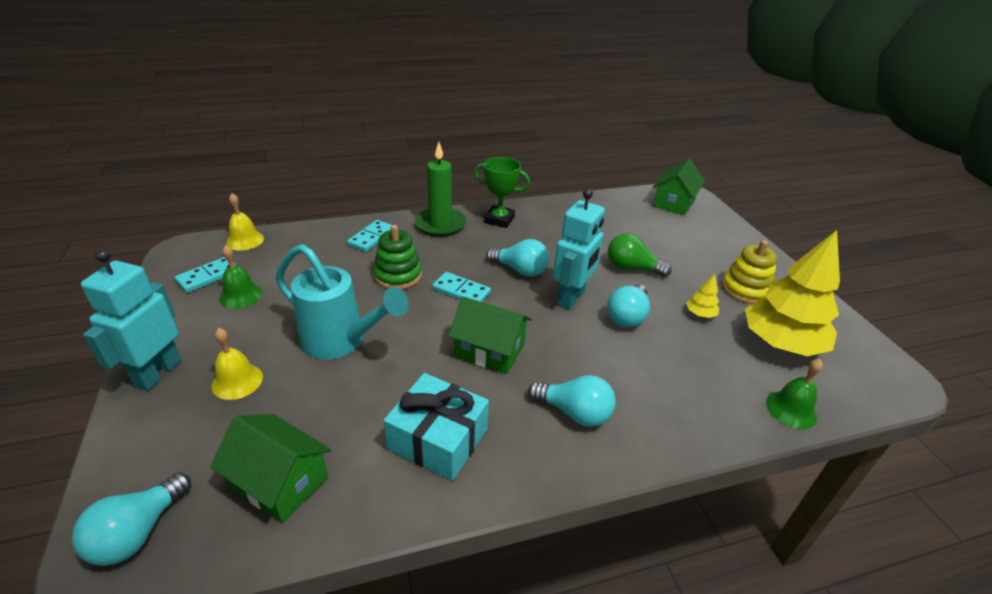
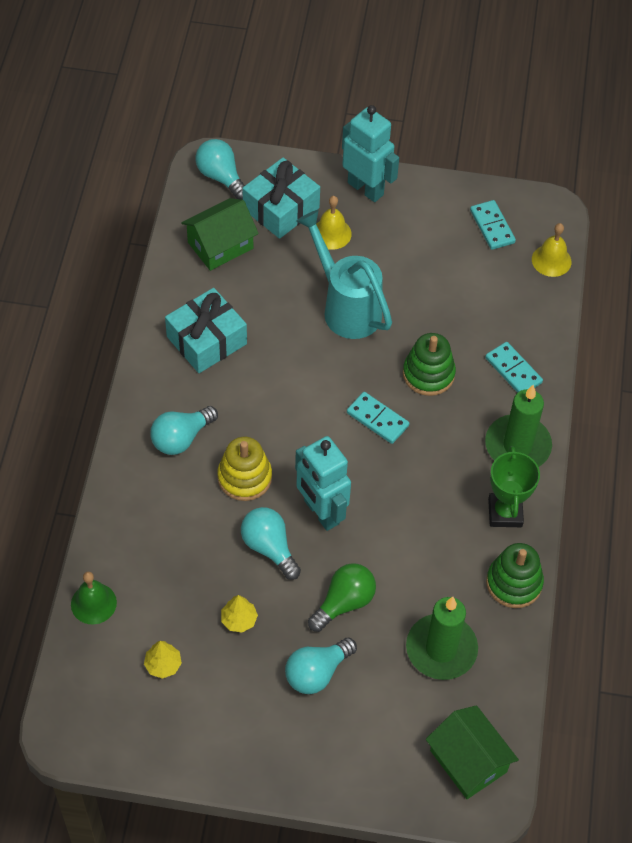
camera: 115 degrees right, 20 degrees up
green bell [219,245,263,309] -> none
turquoise watering can [276,244,409,360] -> turquoise watering can turned 90 degrees clockwise [296,210,392,339]
turquoise domino [432,272,491,302] -> turquoise domino turned 75 degrees clockwise [347,392,410,444]
green house [448,296,532,374] -> none
green trophy [474,157,530,228] -> green trophy turned 45 degrees counterclockwise [488,446,540,527]
turquoise light bulb [486,239,549,277] -> turquoise light bulb moved to [285,638,357,694]
yellow stacking toy [722,240,777,304] -> yellow stacking toy moved to [217,437,272,501]
yellow tree [745,230,840,356] -> yellow tree [144,641,182,679], size x0.40
none -> turquoise gift [242,158,320,239]
none -> green candle [406,597,478,680]
none -> green stacking toy [486,543,544,608]

